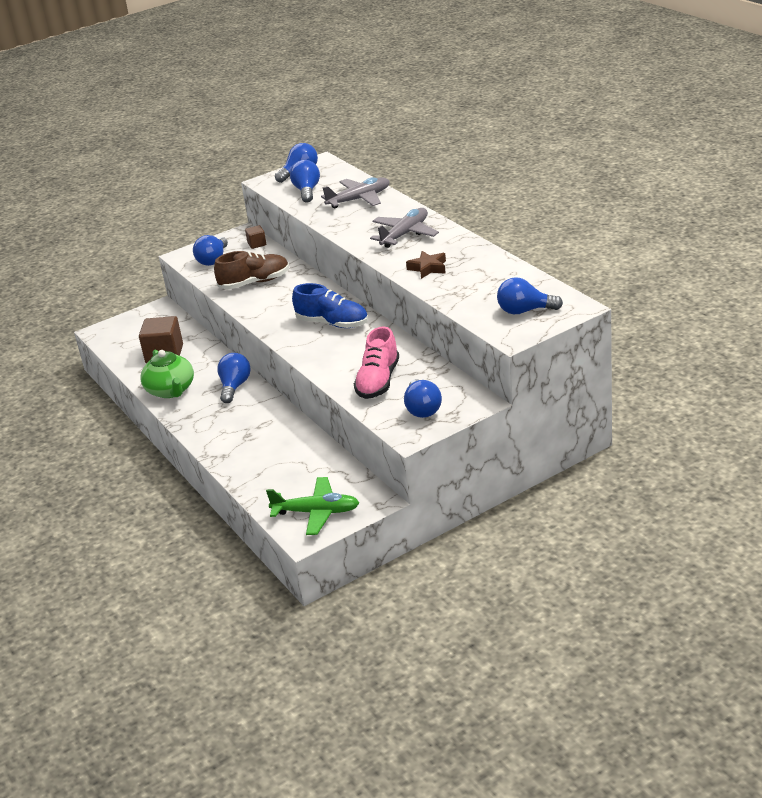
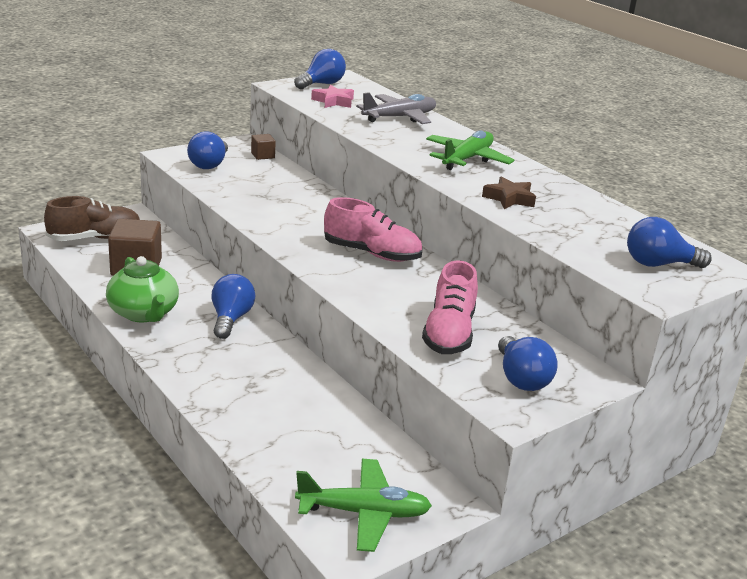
camera: 10 degrees left, 5 degrees down
brown shoe [214,251,289,289] -> brown shoe moved to [44,196,140,241]
blue light bulb [290,160,320,203] -> pink star [311,85,354,108]
blue shoe [292,283,368,328] -> pink shoe [324,197,422,262]
grey plane [370,208,439,248] -> green plane [426,130,514,170]

